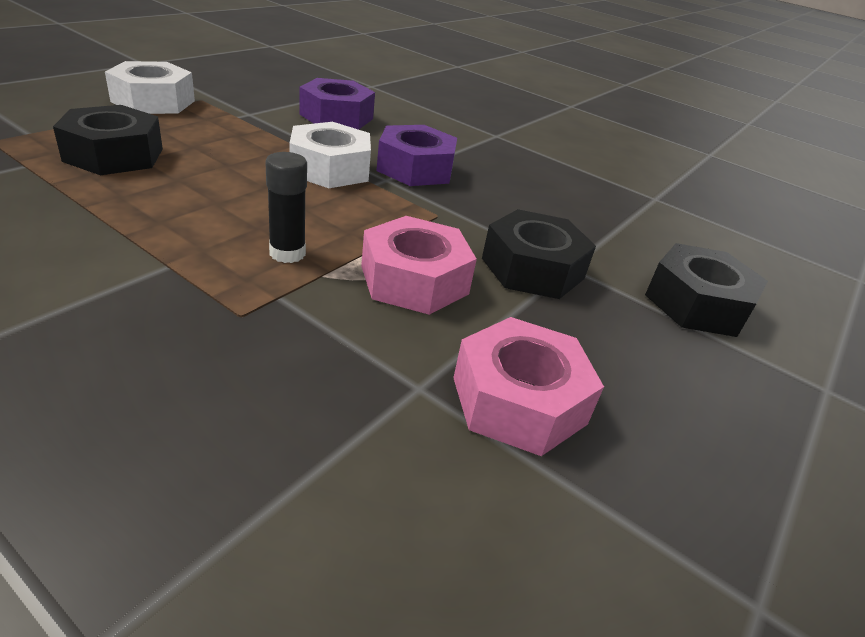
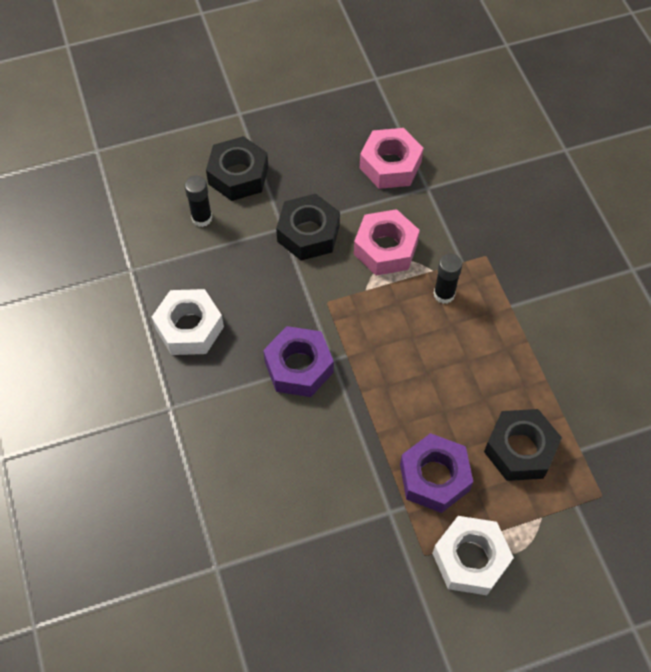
camera: 140 degrees left, 25 degrees up
white nut [289,122,371,188] -> white nut moved to [152,289,224,355]
purple nut [299,78,375,130] -> purple nut moved to [400,433,473,513]
none -> black glue stick [185,176,212,227]

